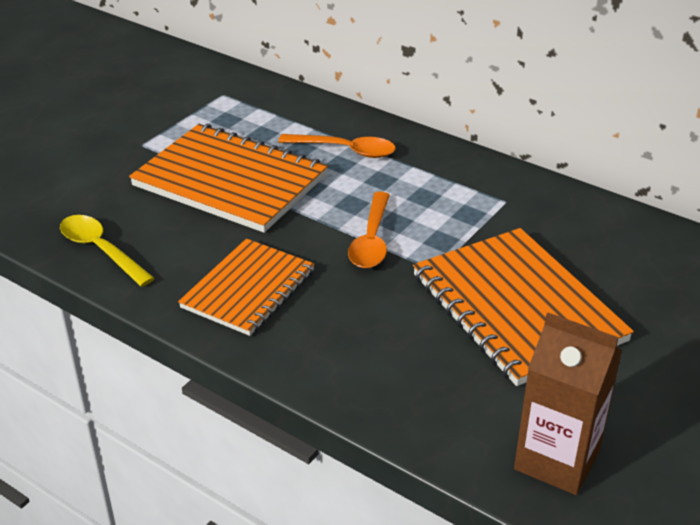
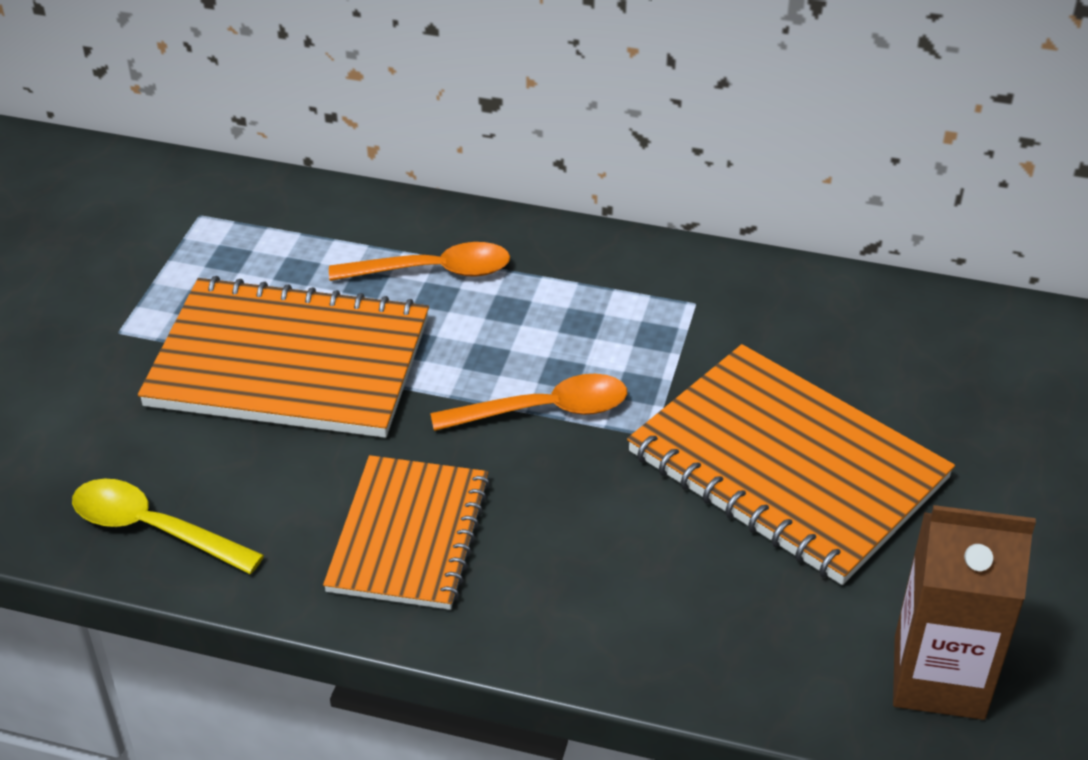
camera: 20 degrees left, 5 degrees up
orange spoon [348,191,390,268] -> orange spoon turned 90 degrees counterclockwise [430,374,627,431]

